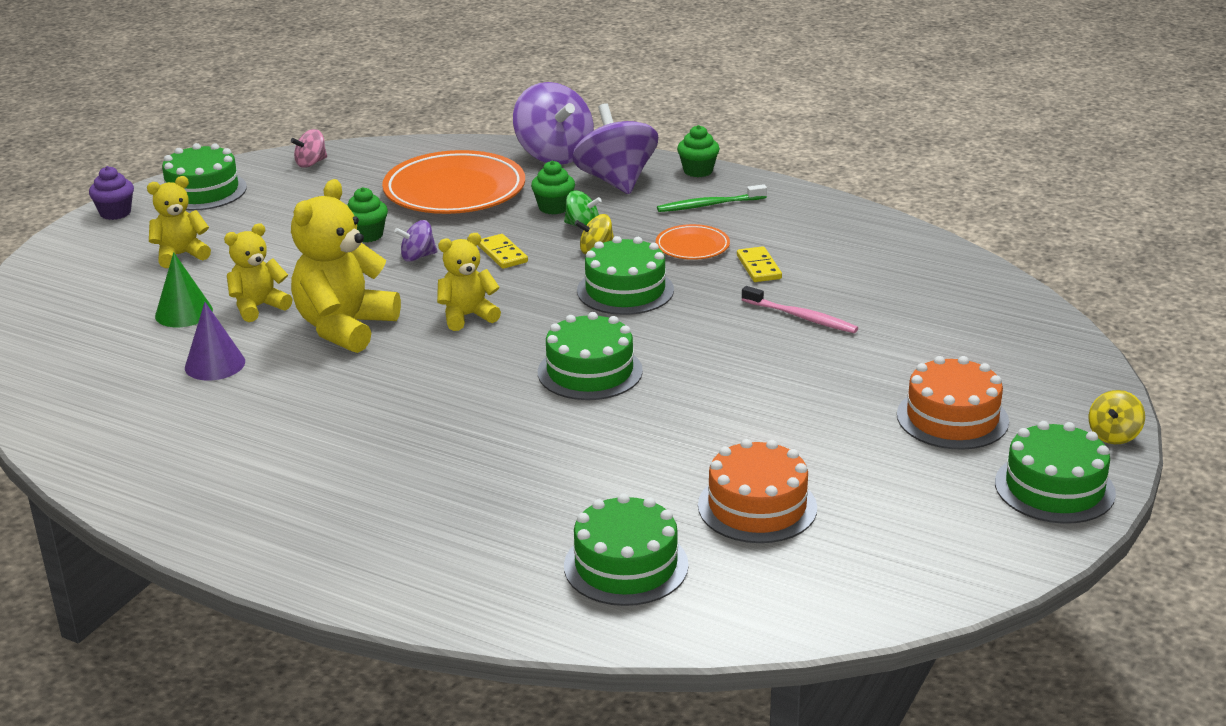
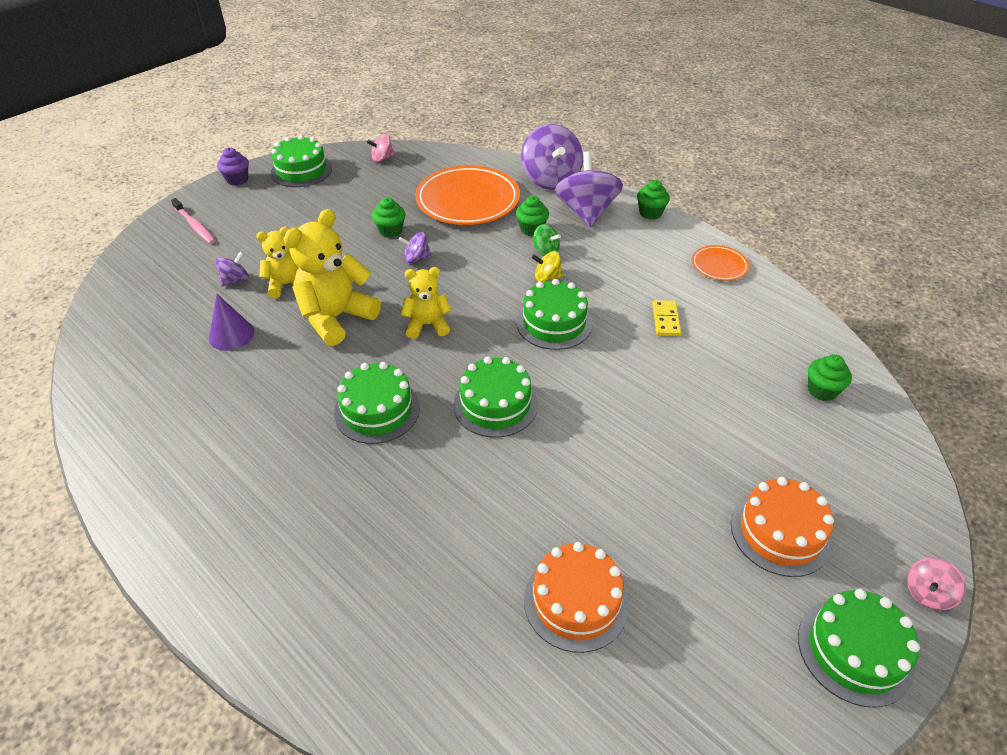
camera: 15 degrees right, 15 degrees up
yellow teddy bear [147,176,211,268] -> none
green cone [155,252,213,327] -> purple spinning top [215,251,249,286]
yellow domino [478,234,528,269] -> none
green cake [564,493,689,606] -> green cake moved to [334,362,420,444]
orange plate [656,224,730,260] -> orange plate moved to [692,245,749,281]
green toothbrush [657,184,767,212] -> none
pink toothbrush [742,286,858,333] -> pink toothbrush moved to [171,198,215,244]
yellow spinning top [1089,390,1145,444] -> pink spinning top [907,557,966,610]
none -> green cupcake [808,354,852,401]

